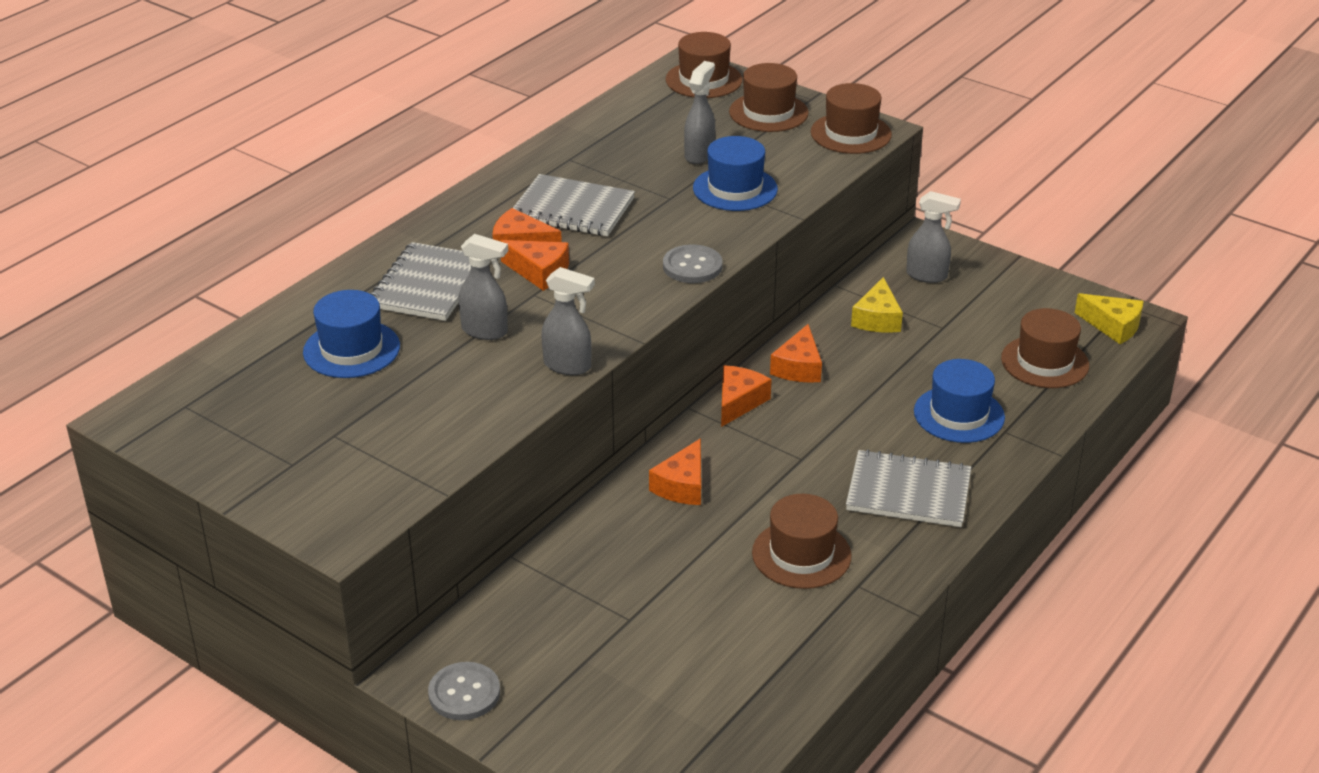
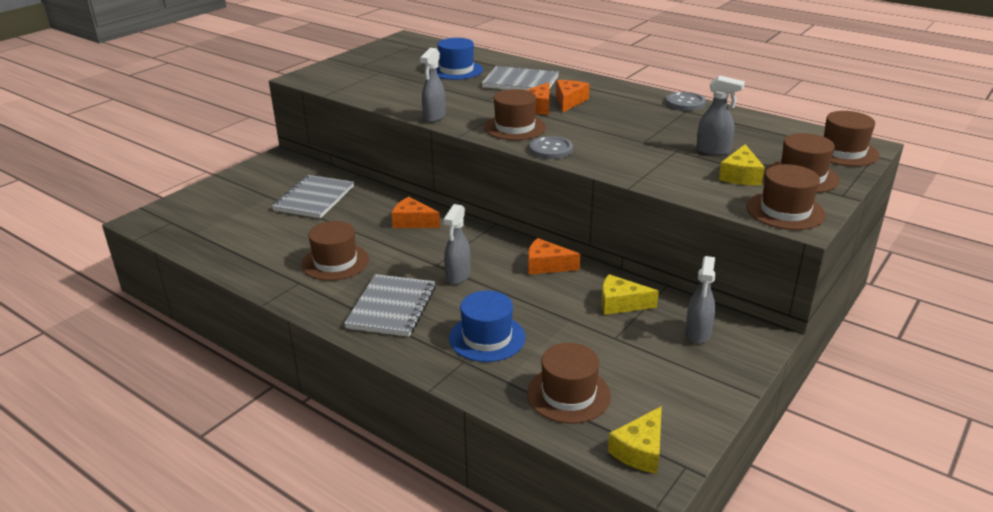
camera: 90 degrees right, 5 degrees down
grey button [428,662,500,720] -> grey button moved to [666,92,706,111]
grey spray bottle [458,234,508,340] -> grey spray bottle moved to [443,204,471,285]
grey notebook [513,174,635,236] -> grey notebook moved to [272,175,354,218]
blue hat [693,136,778,211] -> none
orange cheese [721,365,772,427] -> none
none -> brown hat [484,89,546,140]
none -> yellow cheese [719,144,765,185]

